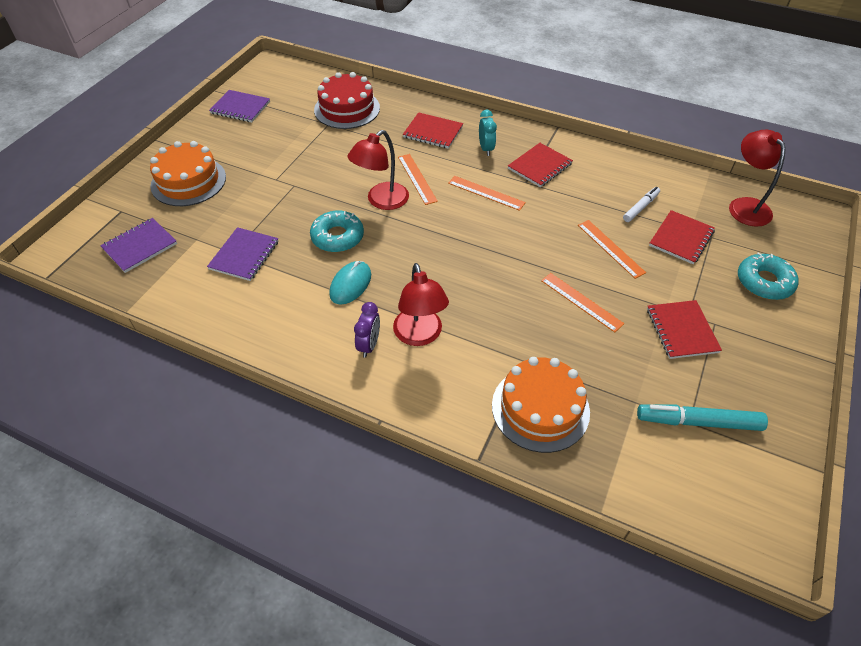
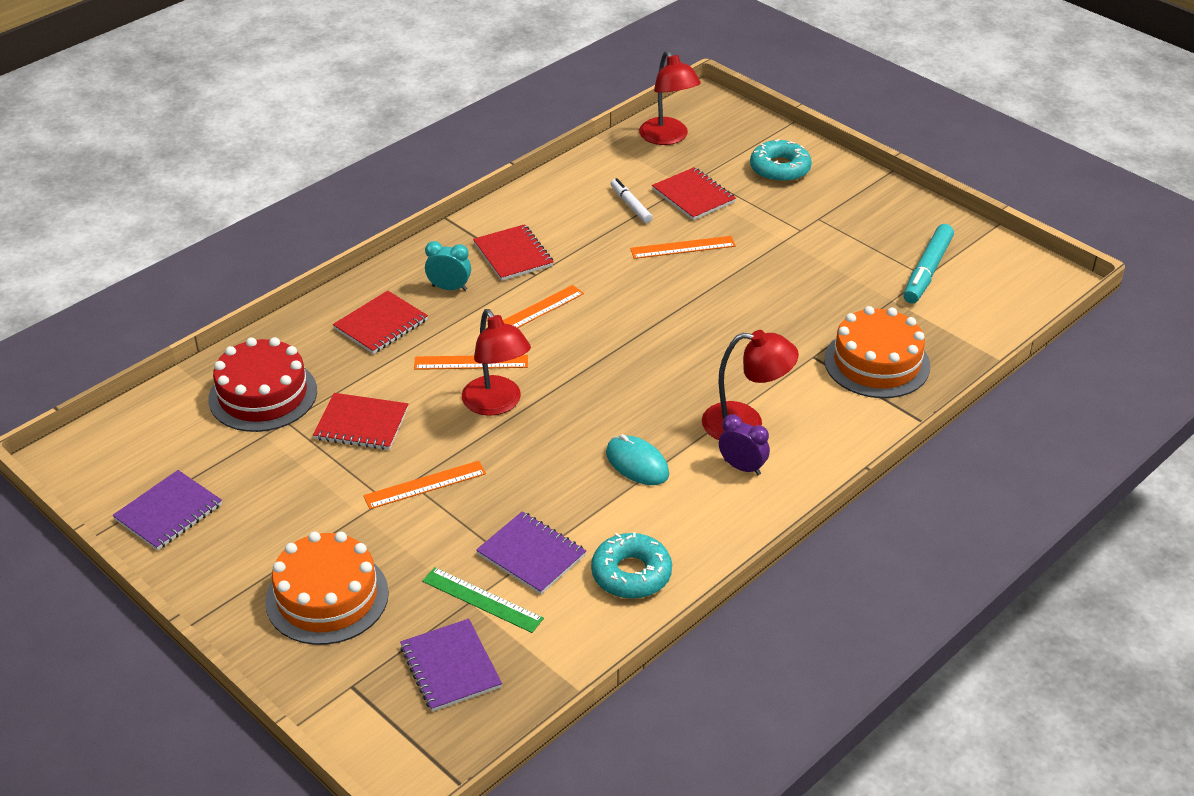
camera: 70 degrees left, 10 degrees down
turquoise donut [310,211,364,252] -> turquoise donut moved to [591,532,672,599]
orange ruler [541,273,624,332] -> orange ruler moved to [363,461,486,509]
red notebook [647,300,722,359] -> red notebook moved to [313,393,408,450]
red lamp [729,130,786,227] -> red lamp turned 120 degrees counterclockwise [639,50,701,145]
none -> green ruler [422,567,544,633]

